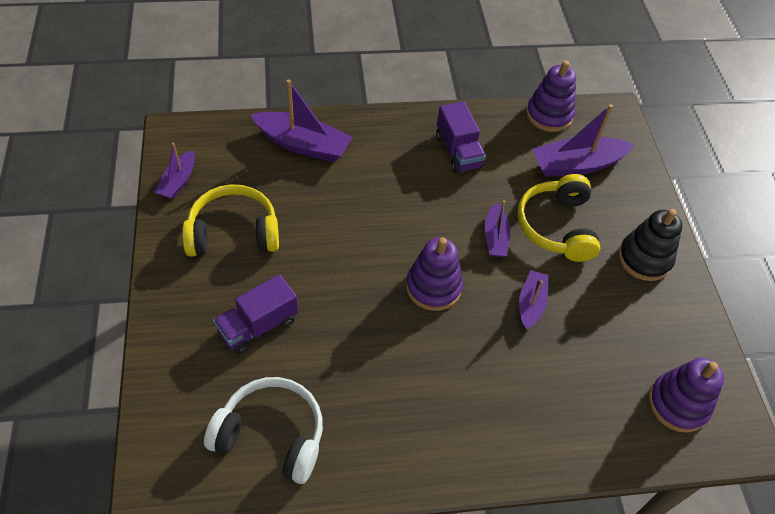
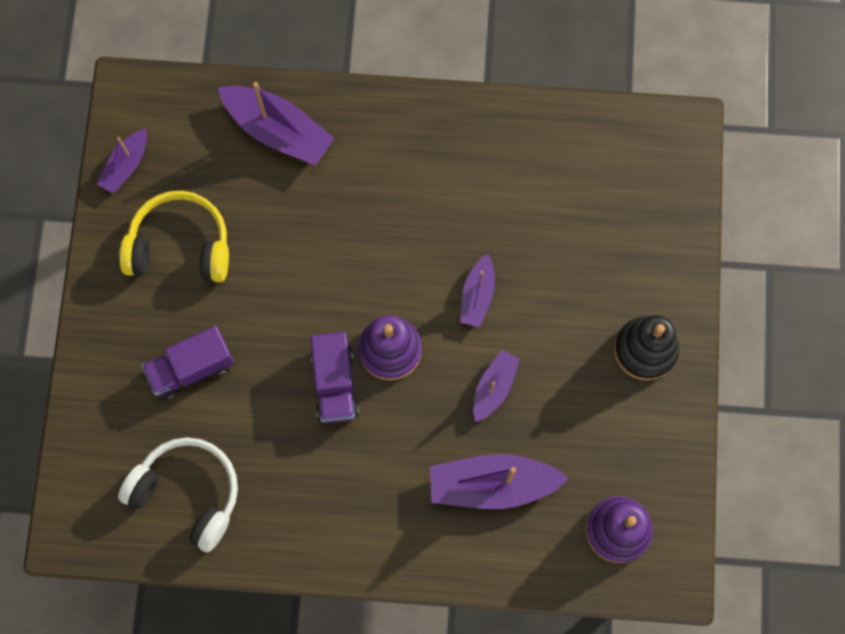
camera: 15 degrees right, 20 degrees up
purple truck [436,101,486,174] -> purple truck moved to [311,332,359,423]
yellow headphones [517,174,600,262] -> none
purple stacking toy [526,61,576,132] -> none
purple boat [532,104,635,177] -> purple boat moved to [430,454,569,509]

